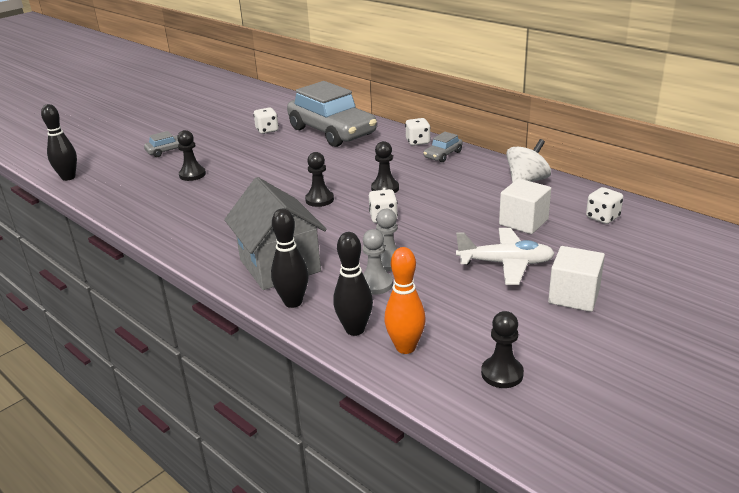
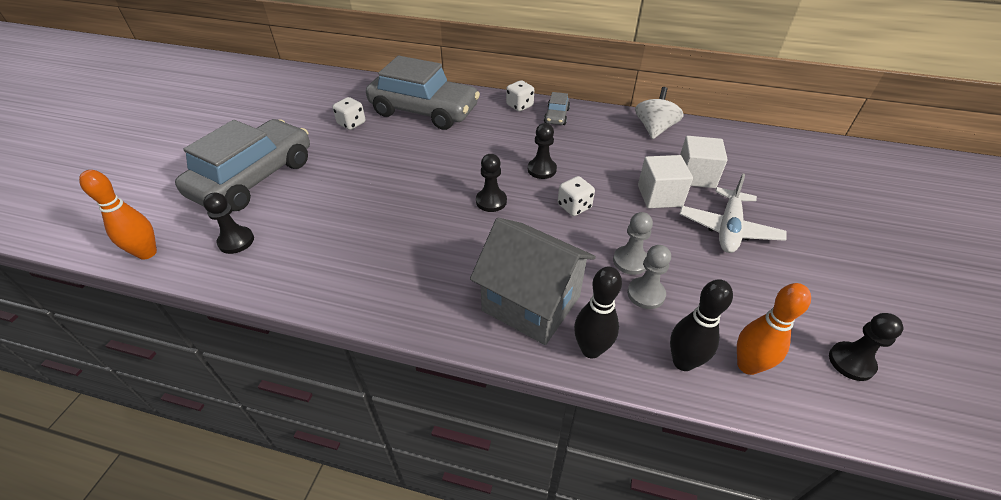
camera: 30 degrees left, 15 degrees up
black bowling pin [41,104,77,181] -> orange bowling pin [79,170,157,260]
grey car [144,131,183,157] -> grey car [175,119,310,211], size x2.42
black pawn [177,130,206,181] -> black pawn moved to [203,192,254,254]
white plane [456,228,555,285] -> white plane turned 135 degrees clockwise [680,173,787,253]
white cube [548,246,605,312] -> white cube moved to [638,155,693,208]
white dice [586,187,623,224] -> none

